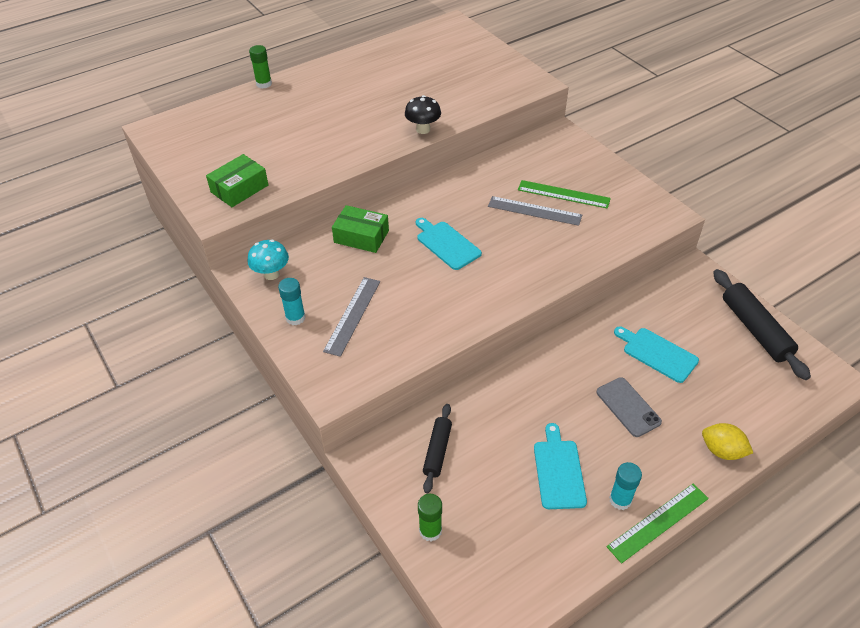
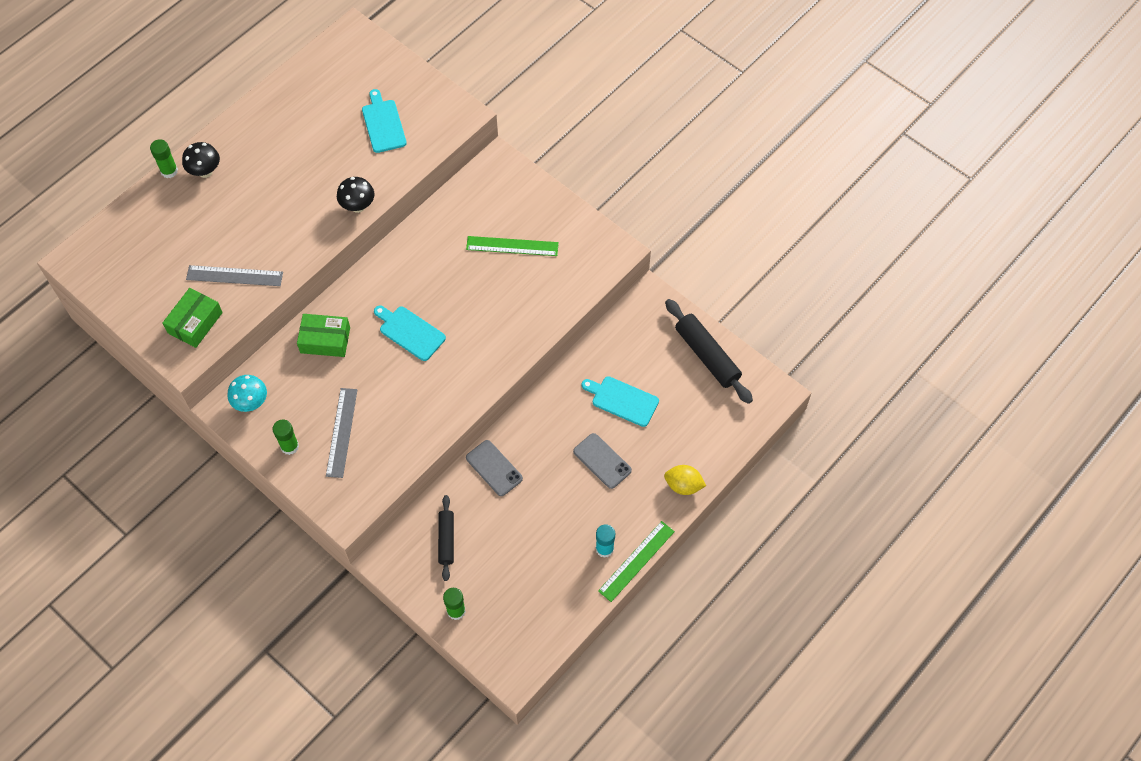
camera: 15 degrees left, 15 degrees up
turquoise glue stick [278,278,306,325] -> green glue stick [272,420,299,455]
grey ruler [488,196,582,226] -> grey ruler moved to [186,265,283,286]
turquoise cutting board [534,423,587,509] -> turquoise cutting board moved to [362,89,407,153]
none -> black mushroom [182,142,220,178]
none -> grey phone [466,440,523,496]

